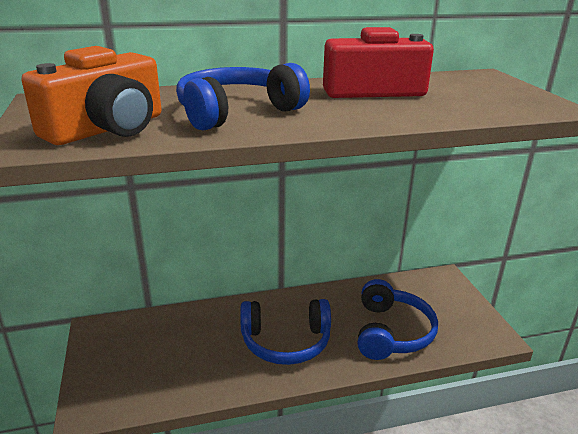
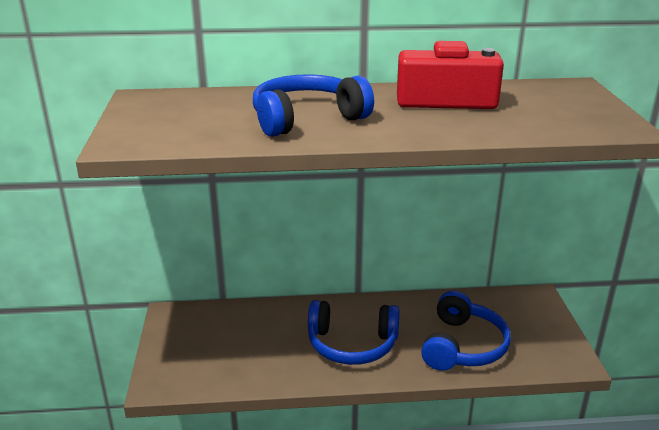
camera: 10 degrees right, 0 degrees up
orange camera [22,46,162,145] -> none

